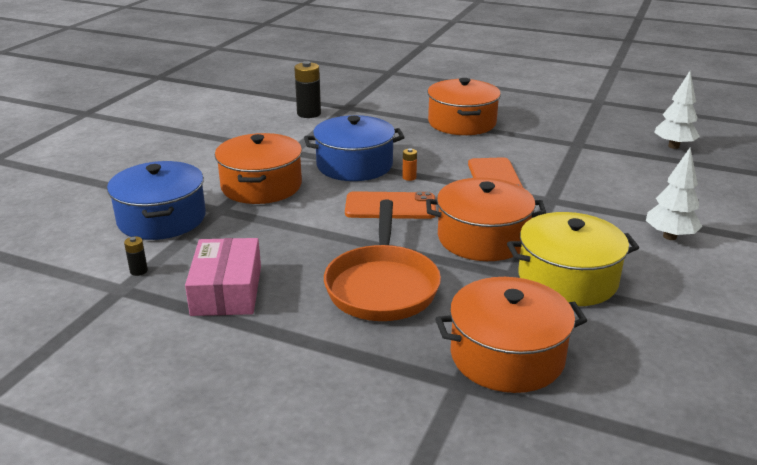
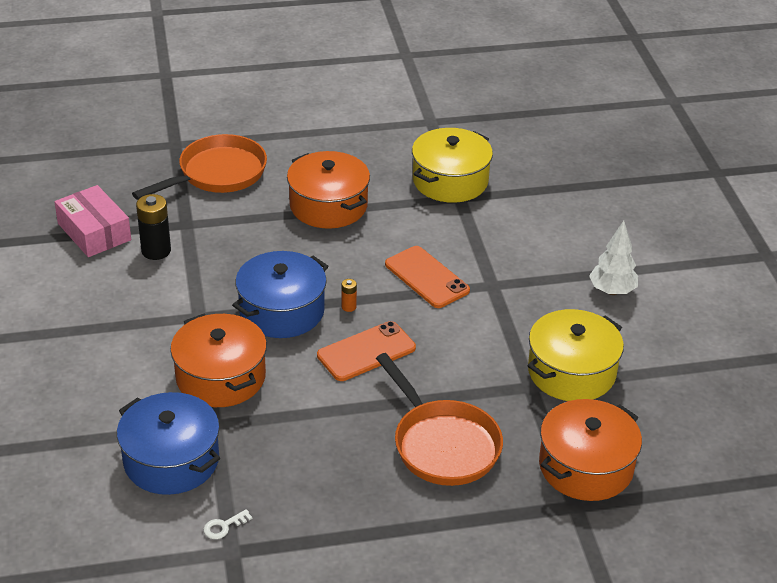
camera: 35 degrees left, 10 degrees up
black battery [124,236,148,276] -> white key [204,509,252,539]
pink box [185,238,261,316] -> pink box moved to [54,185,131,257]
orange pot [426,178,546,261] -> none
white tree [654,71,700,149] -> none
none -> orange pan [132,134,267,200]
none -> yellow pot [412,128,493,203]

